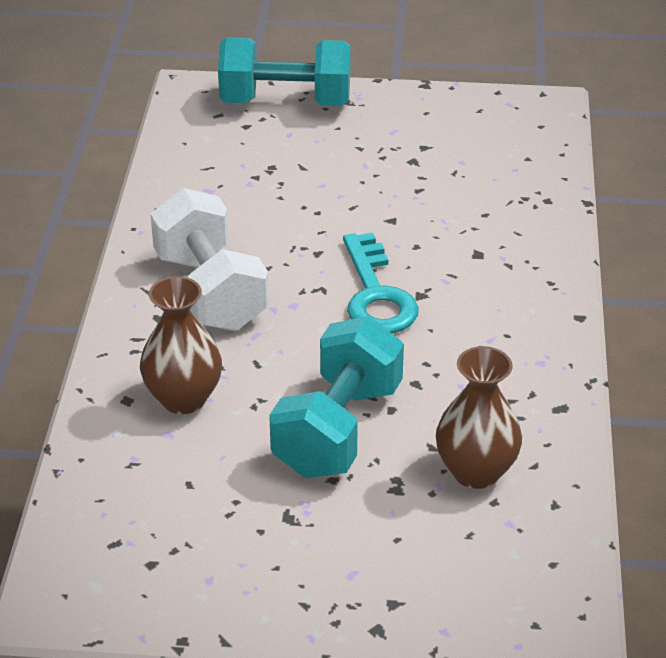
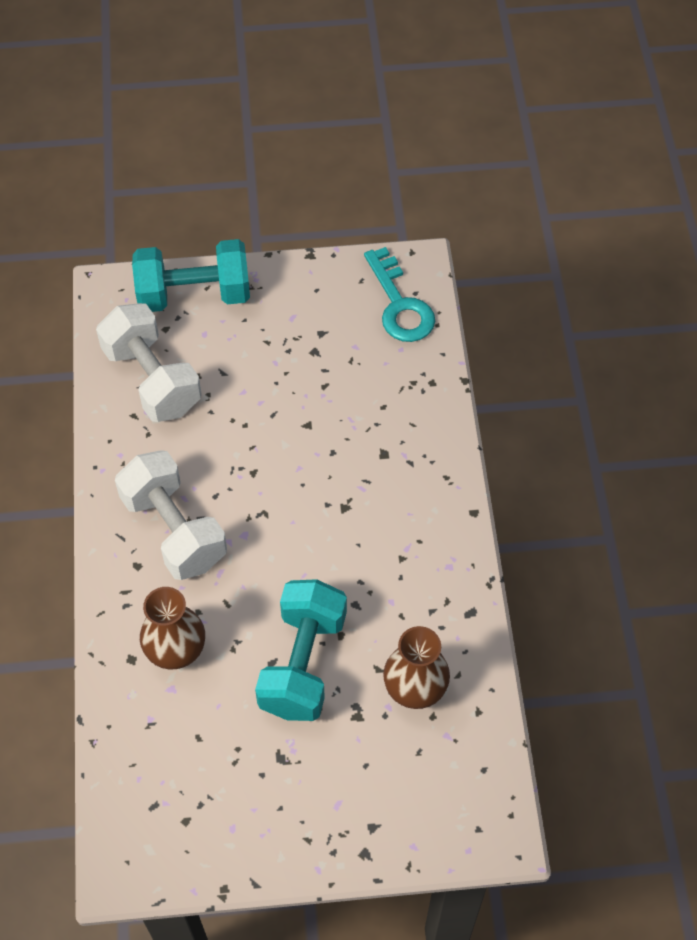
camera: 10 degrees left, 20 degrees up
turquoise key [343,233,419,333] -> turquoise key moved to [364,247,435,342]
none -> white dumbbell [96,303,202,422]

